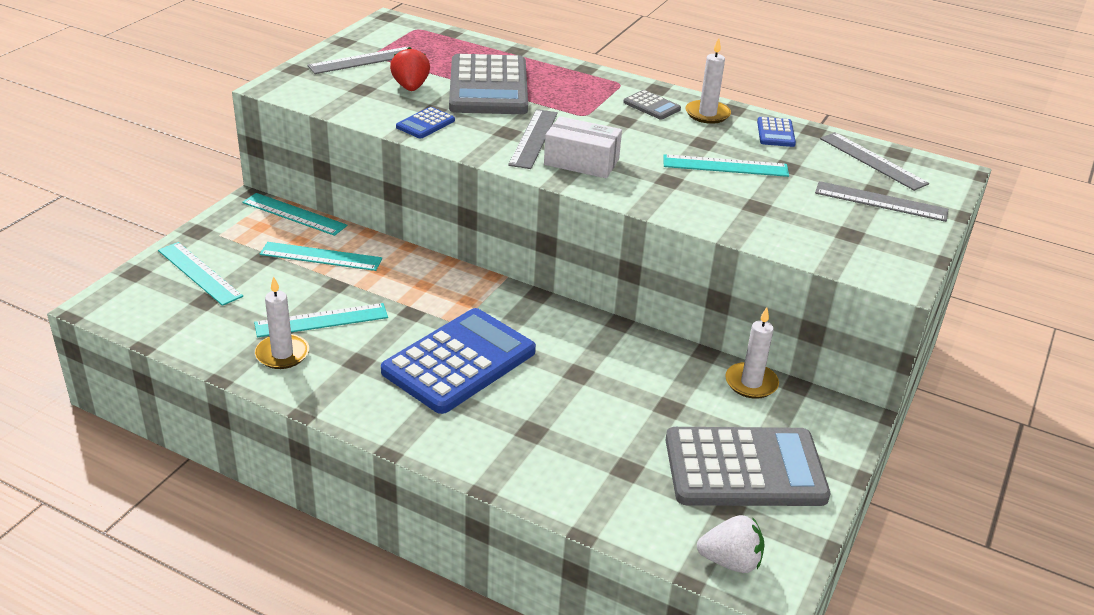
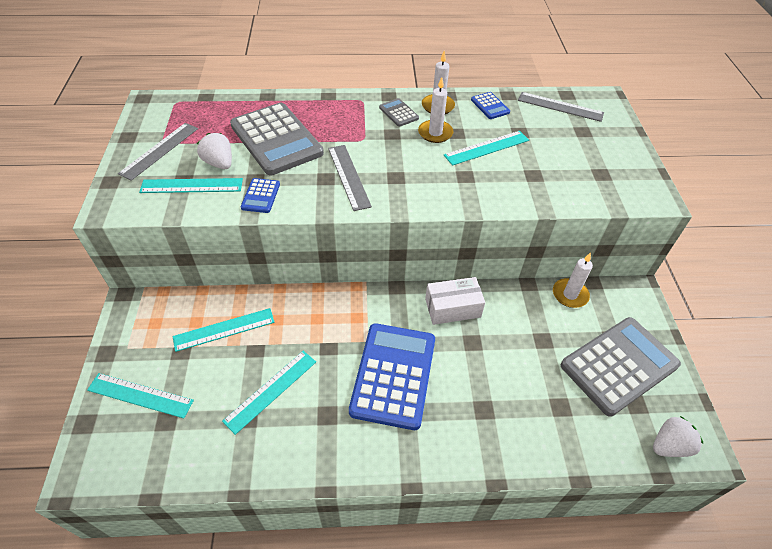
camera: 30 degrees left, 15 degrees up
turquoise ruler [242,193,347,236] -> turquoise ruler moved to [139,178,243,193]
white candle [255,276,309,369] -> white candle moved to [418,77,454,143]
red strawberry [390,47,430,91] -> white strawberry [197,133,232,169]
white box [544,116,622,178] -> white box moved to [425,277,485,325]
grey calculator [623,90,681,120] -> grey calculator turned 135 degrees counterclockwise [379,98,419,127]
grey ruler [815,181,948,222] -> none

